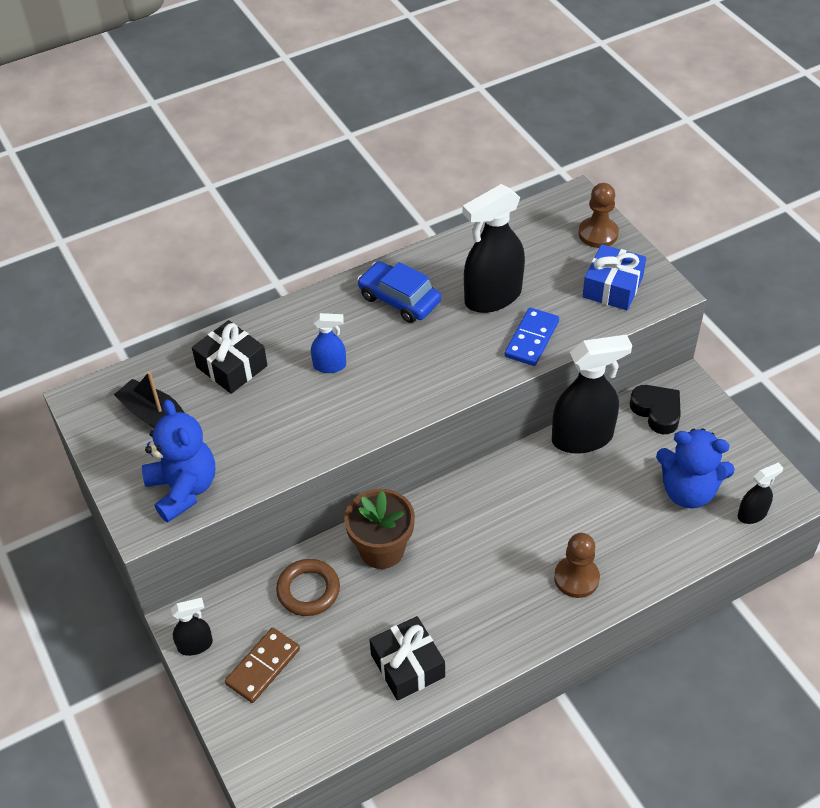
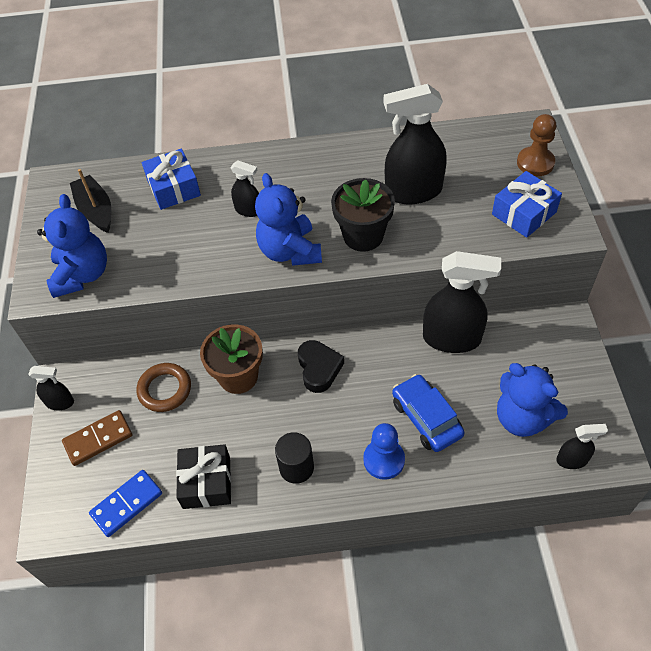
camera: 25 degrees right, 5 degrees up
black gift [192,320,268,394] -> blue gift [142,149,201,210]
blue spray bottle [311,313,346,373] -> black spray bottle [231,160,259,217]
blue car [357,261,441,323] -> blue car moved to [392,374,465,452]
blue domino [505,307,559,366] -> blue domino moved to [89,470,162,537]
brown pawn [554,533,600,598] -> blue pawn [363,423,405,480]
black heart [630,385,681,434] -> black heart moved to [298,340,344,393]
none -> blue teddy bear [255,173,322,266]
none -> black cylinder [275,432,314,484]
none -> black flower pot [331,178,395,252]

